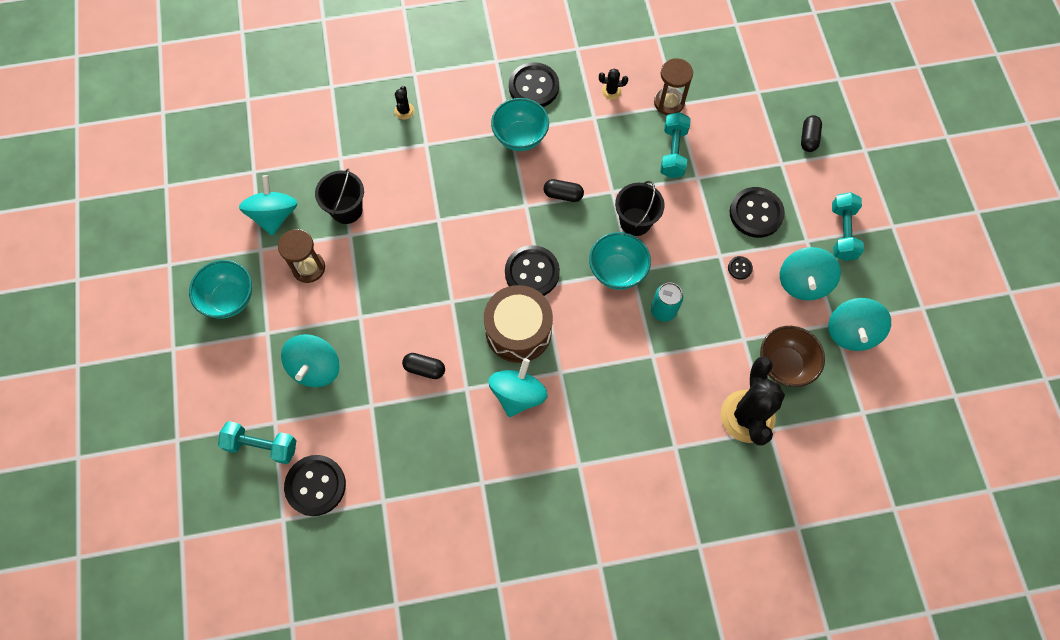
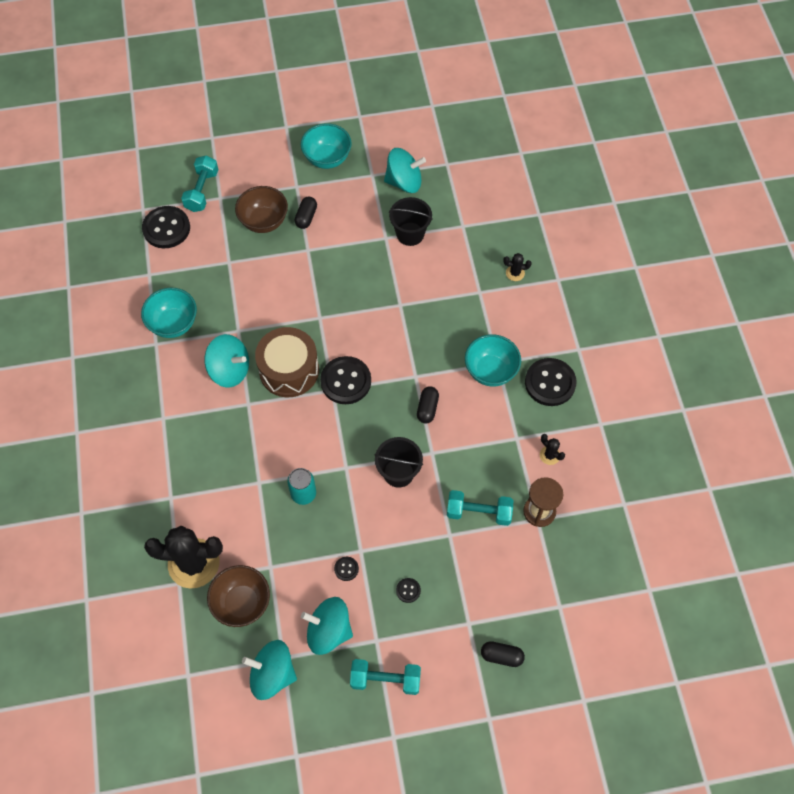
camera: 90 degrees right, 5 degrees down
brown hourglass [278,229,325,283] -> none
turquoise spinning top [281,334,340,387] -> brown bowl [235,186,288,233]
black capsule [402,353,445,379] -> black capsule moved to [294,197,317,229]
turquoise bowl [589,232,651,290] -> turquoise bowl moved to [141,288,197,338]
black cactus [599,68,628,100] -> black cactus turned 45 degrees counterclockwise [540,434,565,465]
black button [730,187,785,238] -> black button [396,578,421,603], size x0.44

